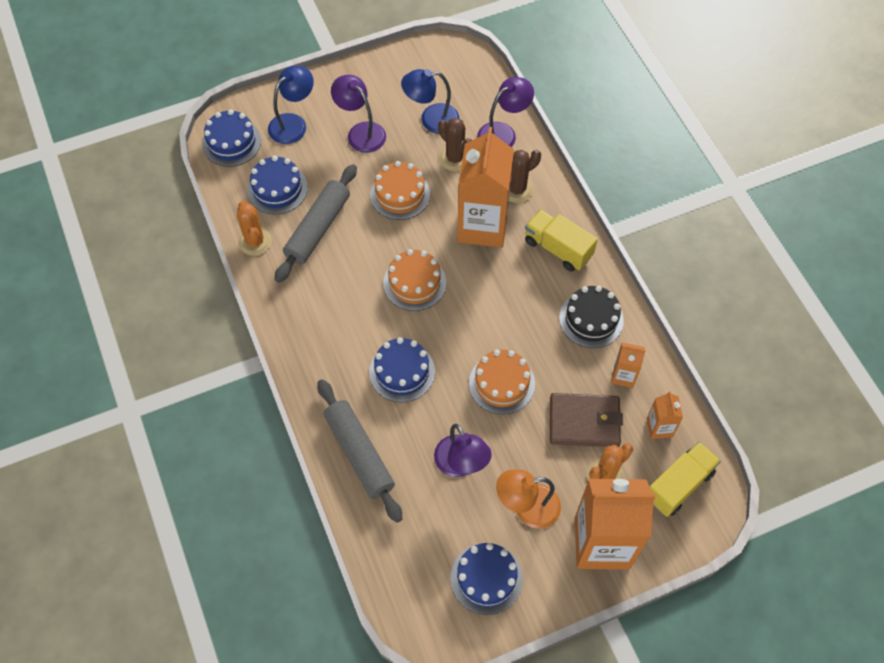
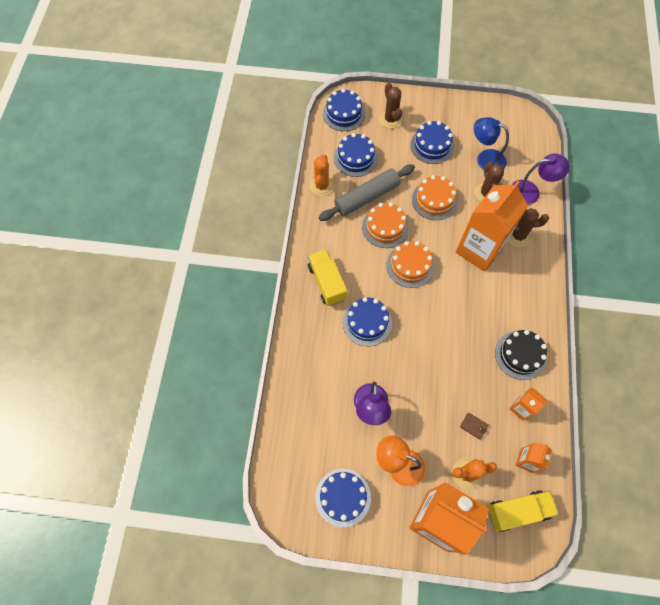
camera: 30 degrees right, 5 degrees up
blue lamp [268,66,314,144] -> brown cactus [379,83,402,129]
grey rolling pin [317,379,402,523] -> none
purple lamp [331,75,386,153] -> blue cake [410,121,454,164]
orange cake [469,349,535,414] -> orange cake moved to [362,202,409,248]
yellow truck [525,209,598,272] -> yellow truck moved to [308,249,347,306]
brown wallet [550,393,623,447] -> brown wallet [460,412,489,440], size x0.42

